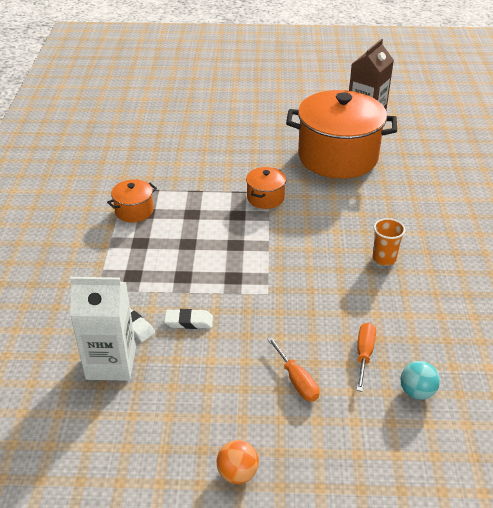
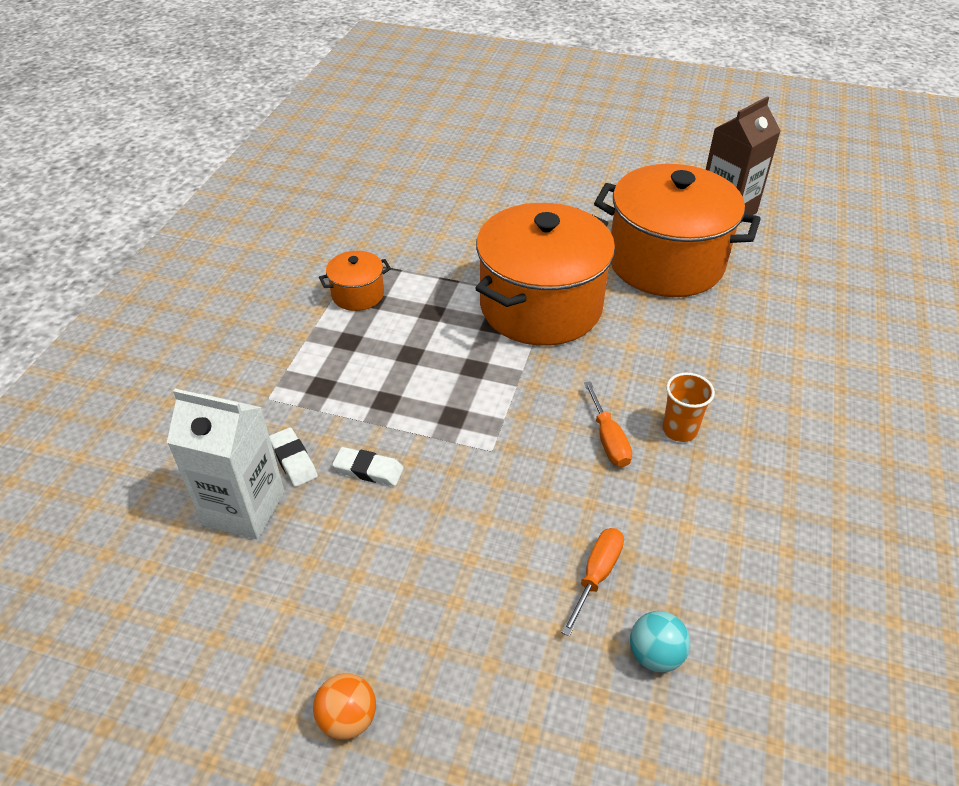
camera: 15 degrees right, 5 degrees up
orange pot [246,167,286,209] -> orange pot [475,203,615,346], size x2.30
orange screwdriver [267,337,319,401] -> orange screwdriver moved to [584,381,632,467]

